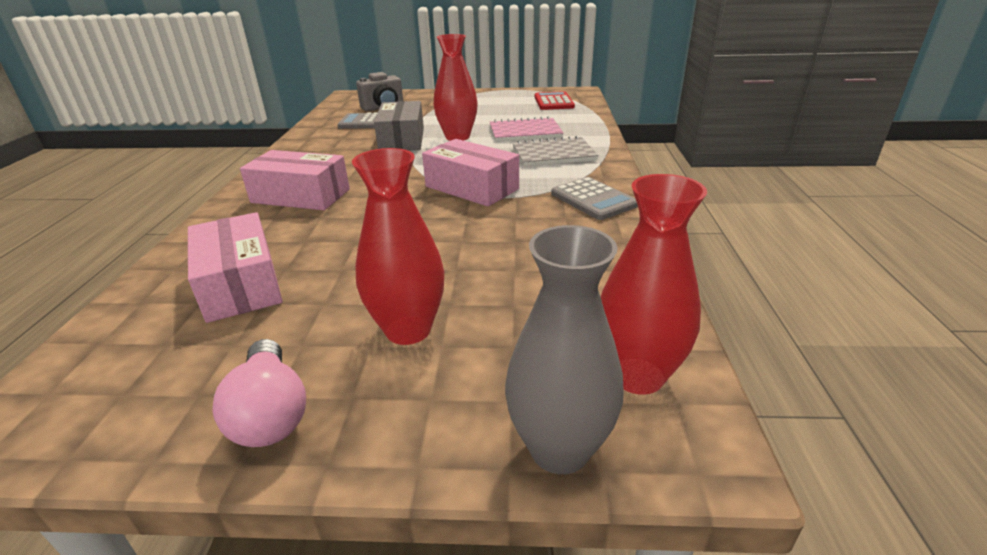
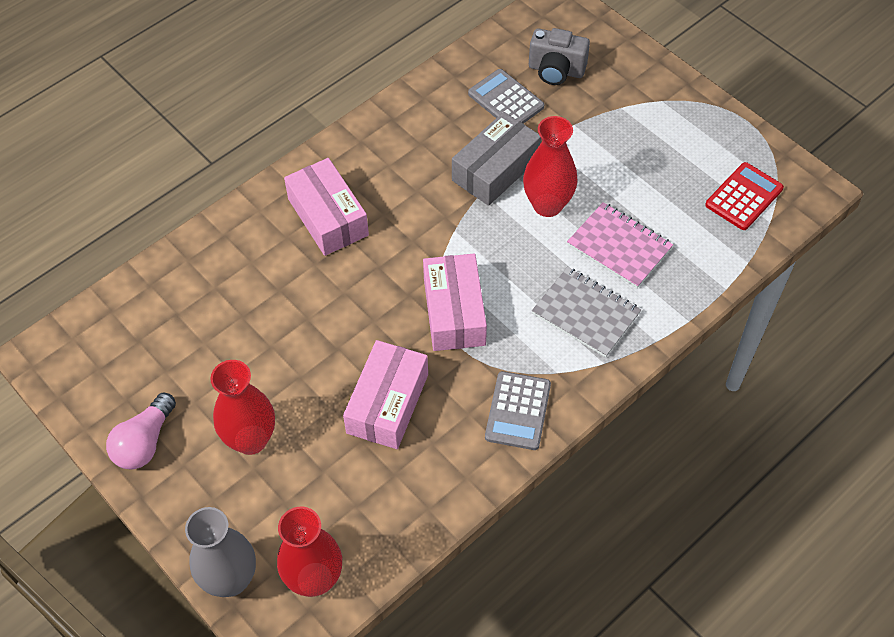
camera: 45 degrees right, 25 degrees up
pink box [188,212,283,323] -> pink box moved to [343,340,428,449]

